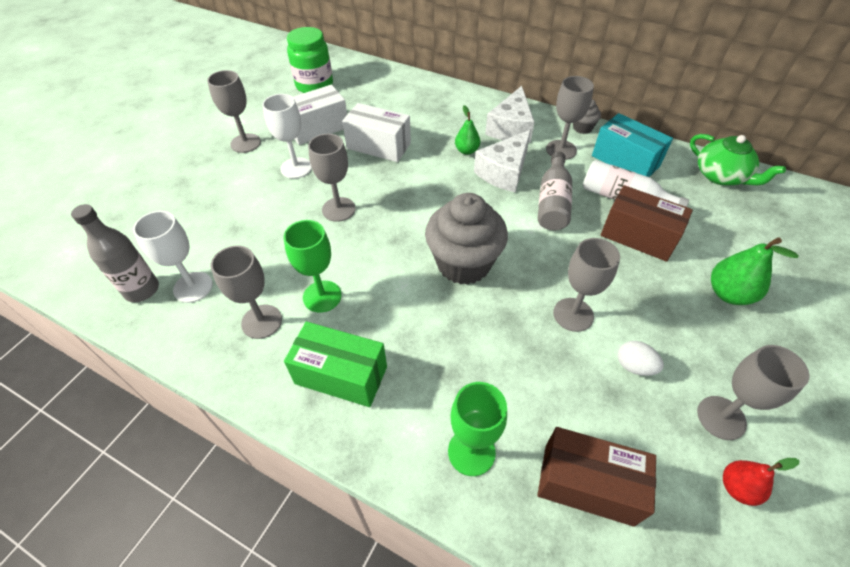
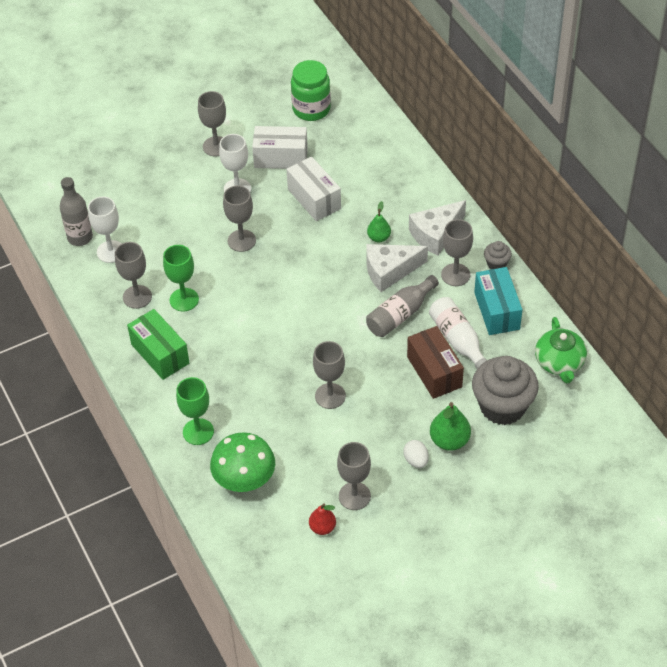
camera: 35 degrees right, 0 degrees up
grey cupcake [425,193,508,285] -> grey cupcake moved to [472,356,539,425]
brown box [537,427,656,527] -> green mushroom [210,432,275,492]
white egg [618,341,664,376] -> white egg moved to [403,440,429,468]

